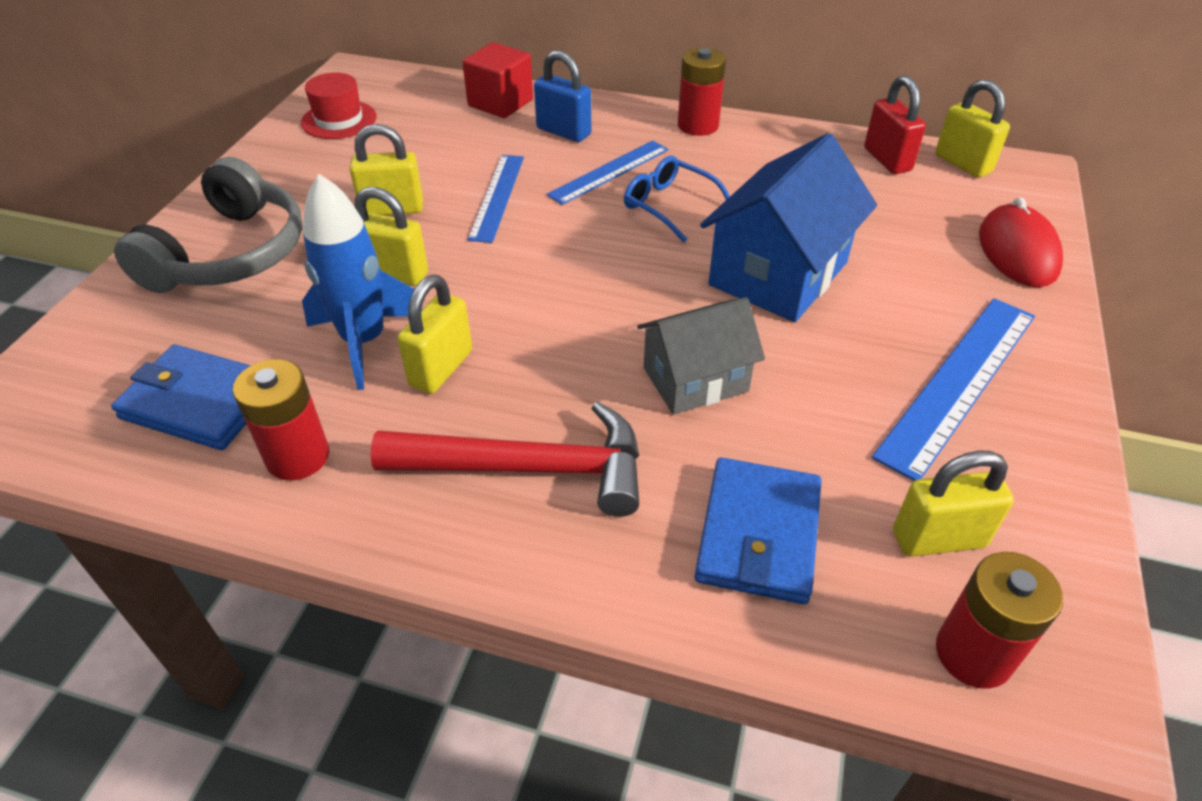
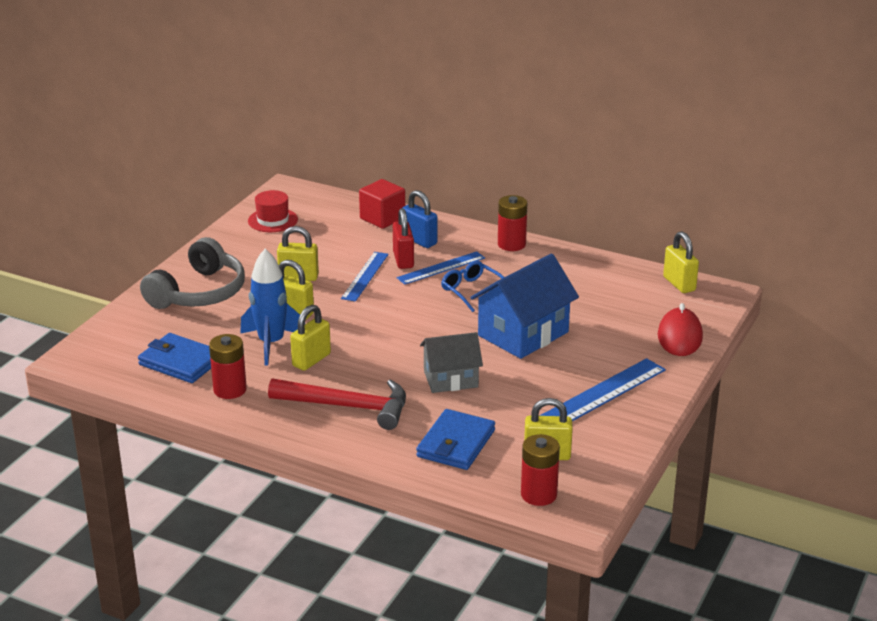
camera: 10 degrees right, 15 degrees down
red padlock [864,75,926,174] -> red padlock moved to [393,208,414,269]

